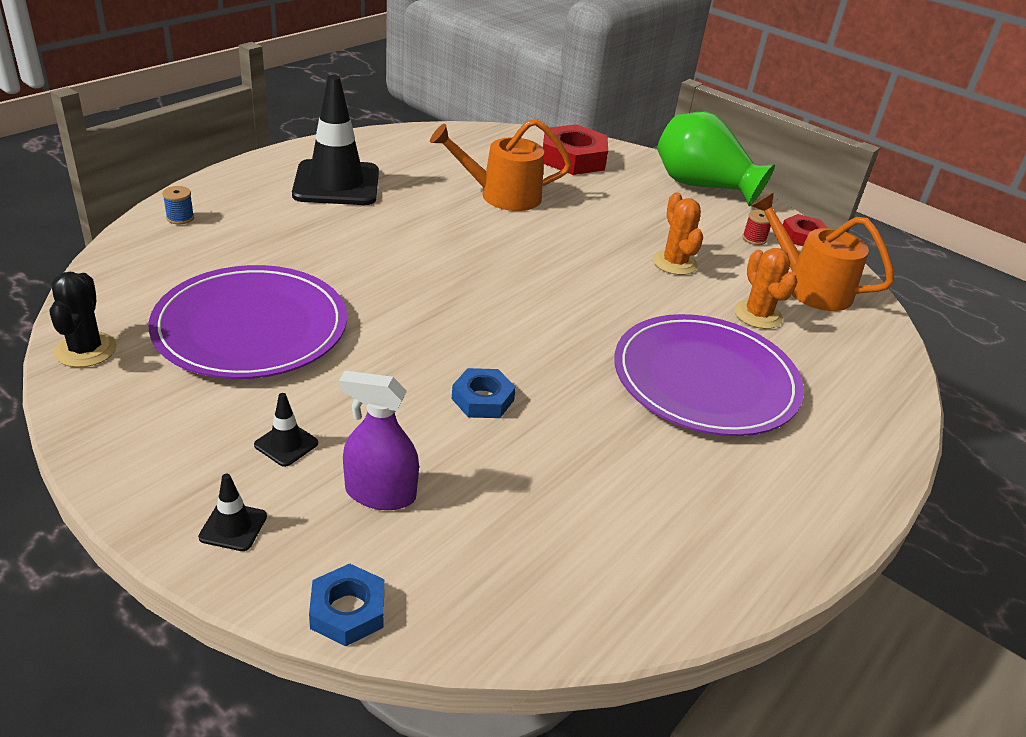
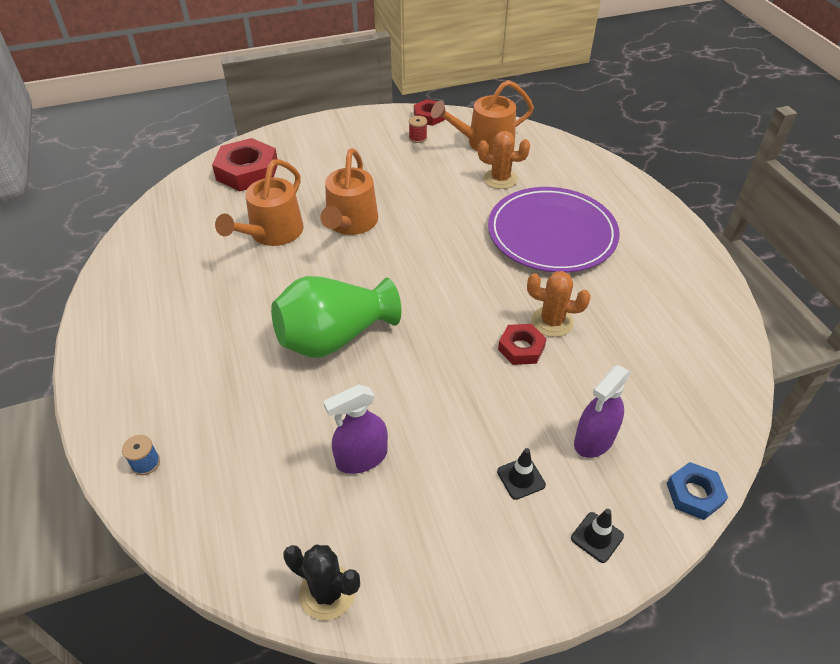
camera: 55 degrees left, 10 degrees up
purple plate [149,265,347,379] -> purple spray bottle [323,385,388,474]
black traffic cone [292,75,379,205] -> none
blue nut [452,368,516,418] -> red nut [498,324,547,365]
orange cactus [653,192,703,275] -> orange cactus moved to [527,271,591,337]
green vase [657,112,775,206] -> green vase moved to [271,276,401,358]
none -> orange watering can [320,148,378,235]

